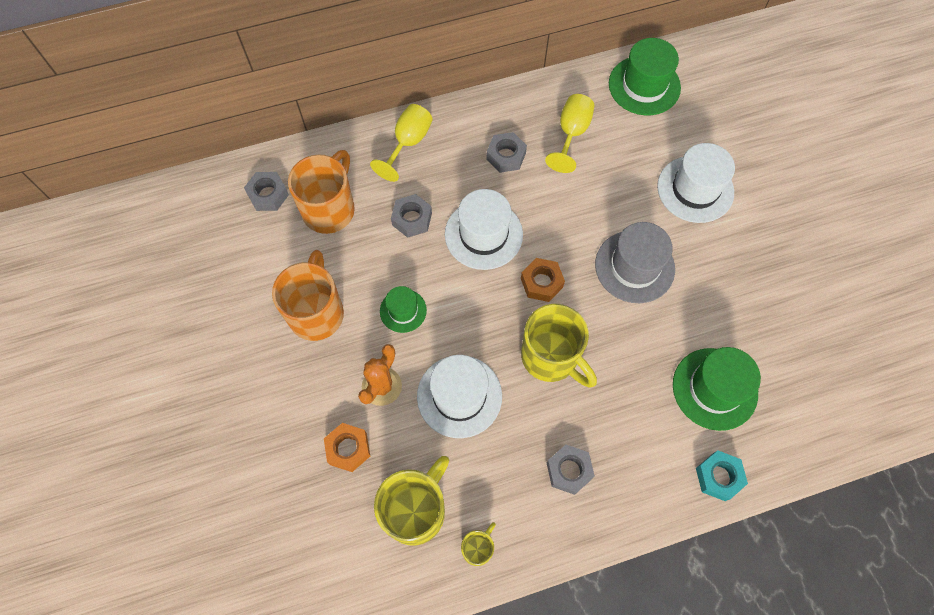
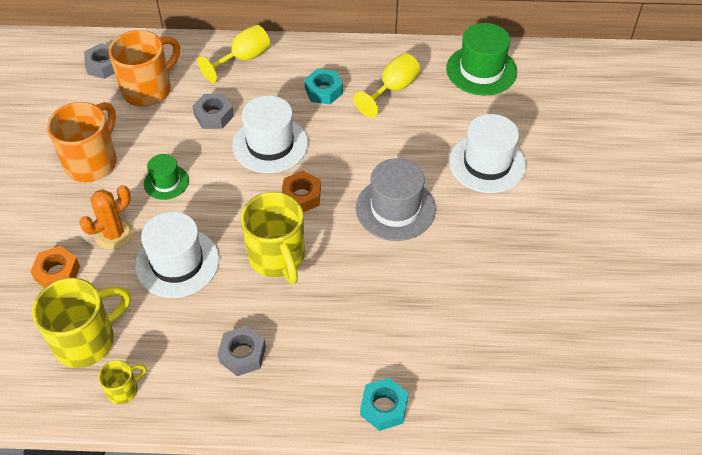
camera: 20 degrees right, 15 degrees down
grey nut [486,132,527,173] -> turquoise nut [304,69,343,104]
green hat [673,347,761,431] -> none

